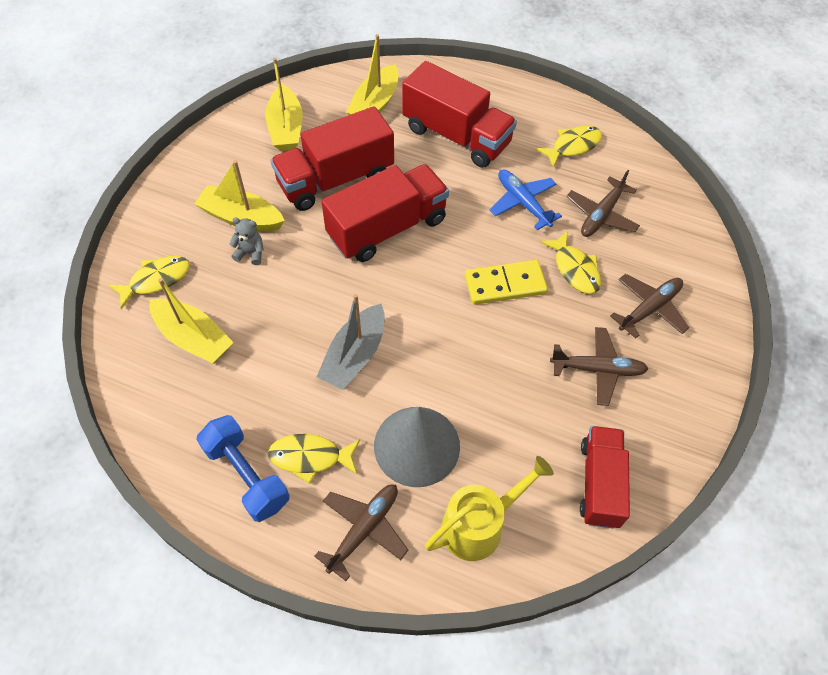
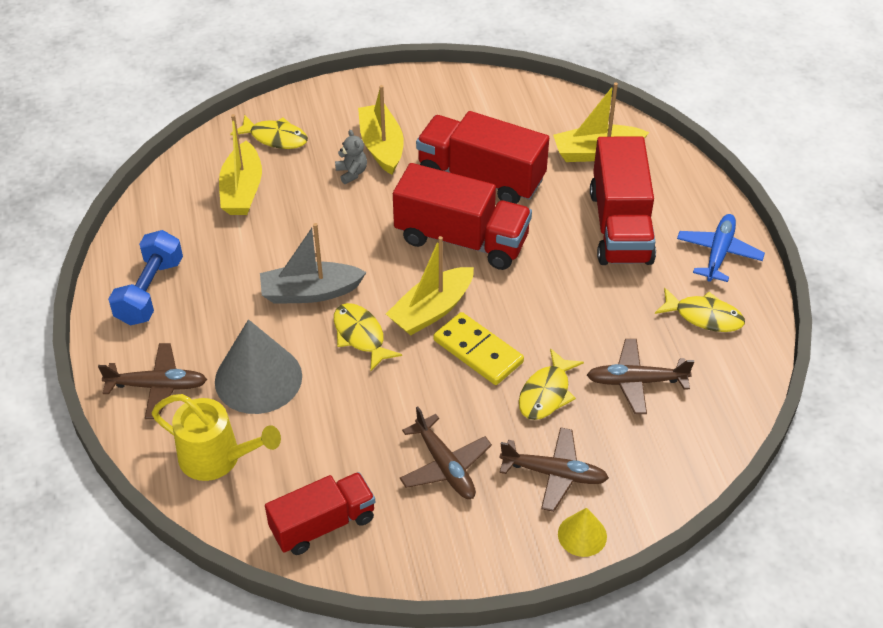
camera: 55 degrees right, 10 degrees down
yellow boat [265,58,302,151] -> yellow boat moved to [386,236,474,335]
yellow fish [268,434,360,484] -> yellow fish moved to [334,303,402,371]
blue plane [489,170,562,230] -> blue plane moved to [677,214,765,282]
none -> yellow cone [558,508,607,557]

